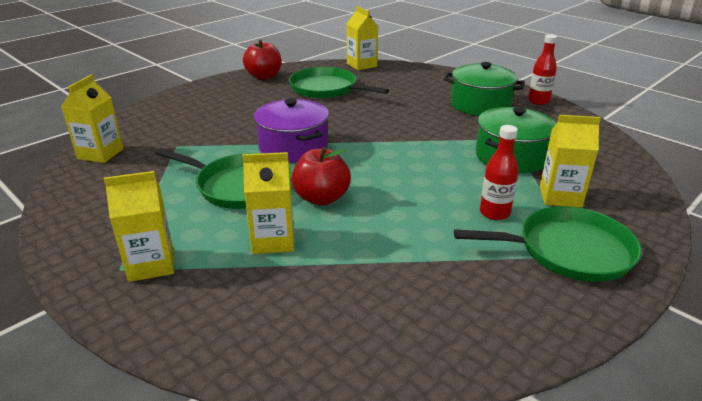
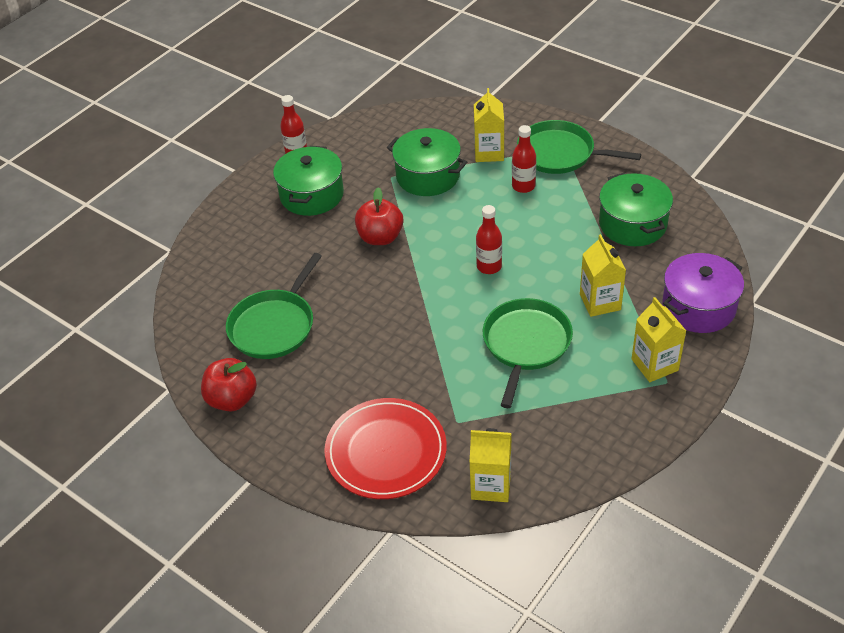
camera: 95 degrees left, 15 degrees up
purple pot [254,99,329,163] -> purple pot moved to [662,253,744,333]
red apple [291,147,351,206] -> red apple moved to [355,187,403,245]
yellow carton [346,6,378,70] -> none
green pan [454,206,642,282] -> green pan turned 60 degrees counterclockwise [517,120,641,174]
none -> red plate [324,398,447,499]
none -> red bottle [476,205,502,274]
none -> green pot [599,173,673,246]

